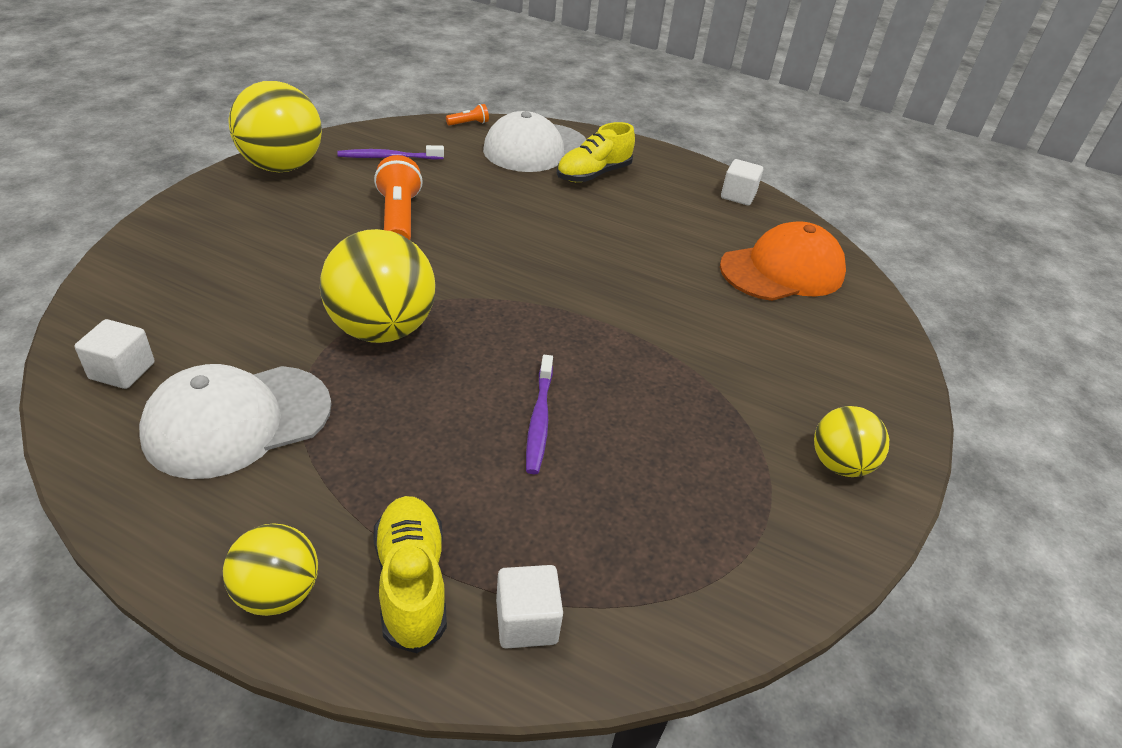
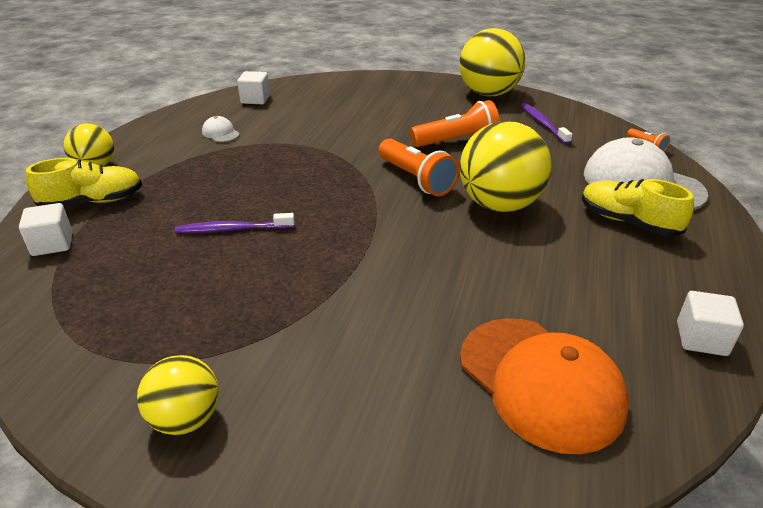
camera: 85 degrees right, 5 degrees down
white cap [139,364,332,479] -> white cap [202,116,240,142], size x0.42
yellow ball [320,229,436,343] -> yellow ball moved to [459,121,551,212]
none -> orange flashlight [379,138,459,196]

